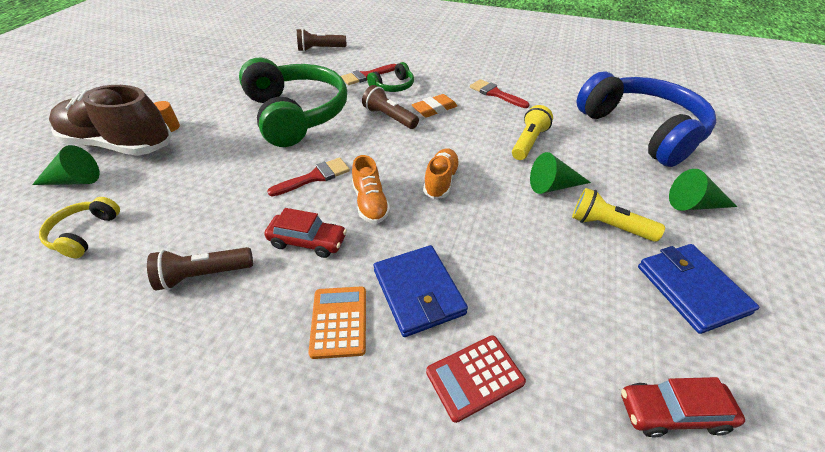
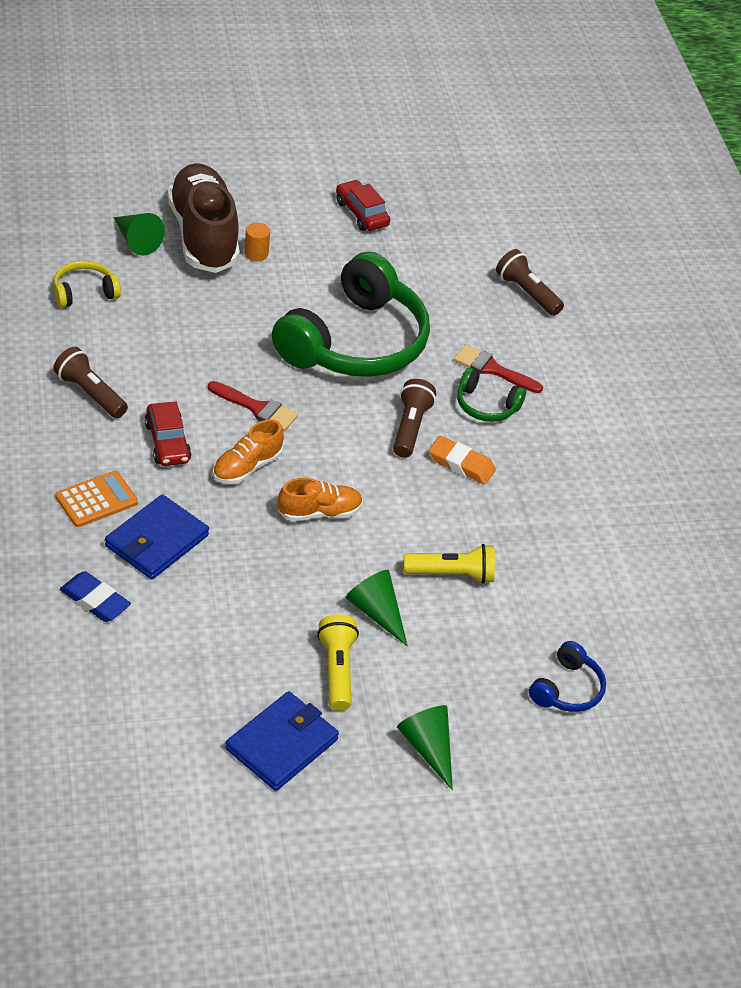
camera: 55 degrees right, 0 degrees up
red calculator [426,335,526,423] -> blue eraser [60,571,131,622]
red brush [470,79,530,108] -> none
blue headphones [577,72,716,167] -> blue headphones [529,641,606,712], size x0.43
red car [621,377,745,438] -> red car moved to [336,180,390,231]

